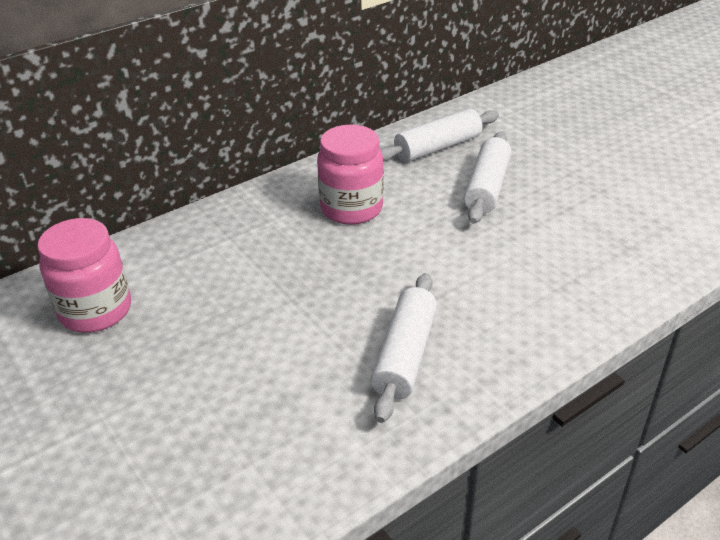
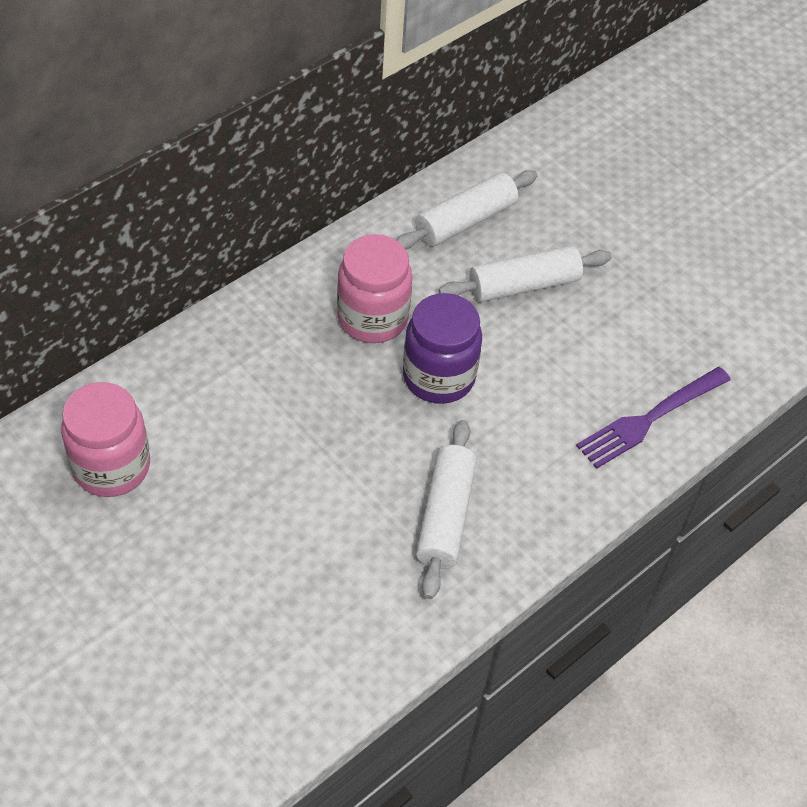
camera: 10 degrees left, 15 degrees up
white rolling pin [464,132,511,224] -> white rolling pin turned 60 degrees clockwise [439,245,612,302]
none -> purple jar [403,293,482,404]
none -> purple fork [576,367,731,469]

